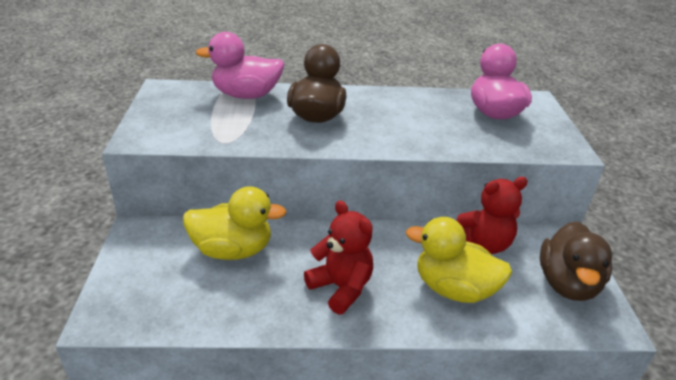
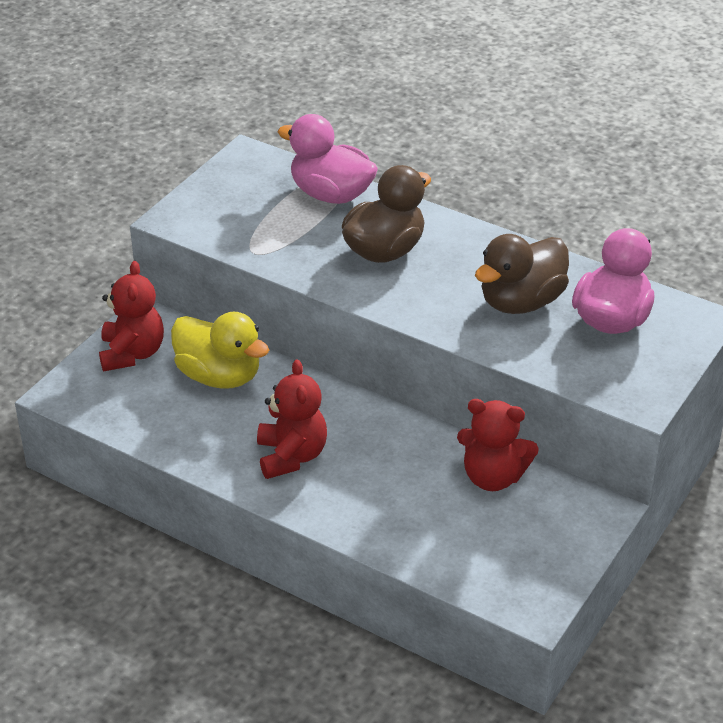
camera: 35 degrees right, 5 degrees up
yellow duck [406,217,512,303] -> none
brown duck [540,221,612,301] -> brown duck moved to [475,234,569,314]
none -> red teddy bear [99,261,164,371]

